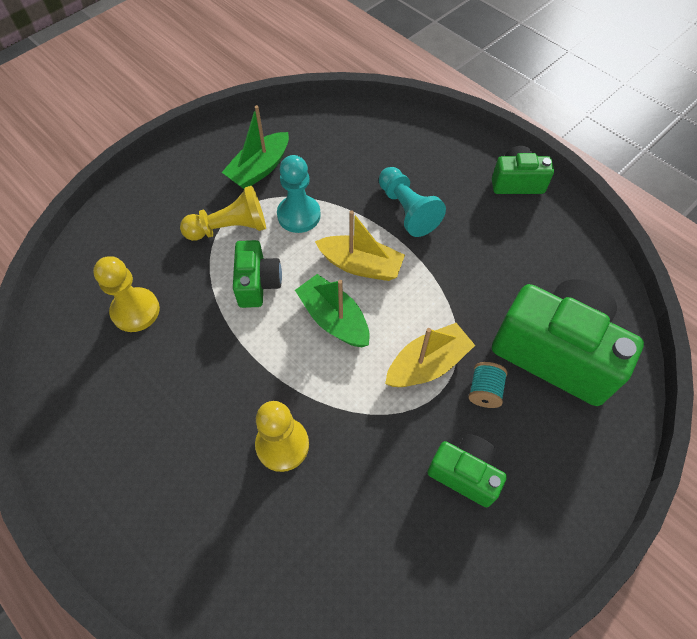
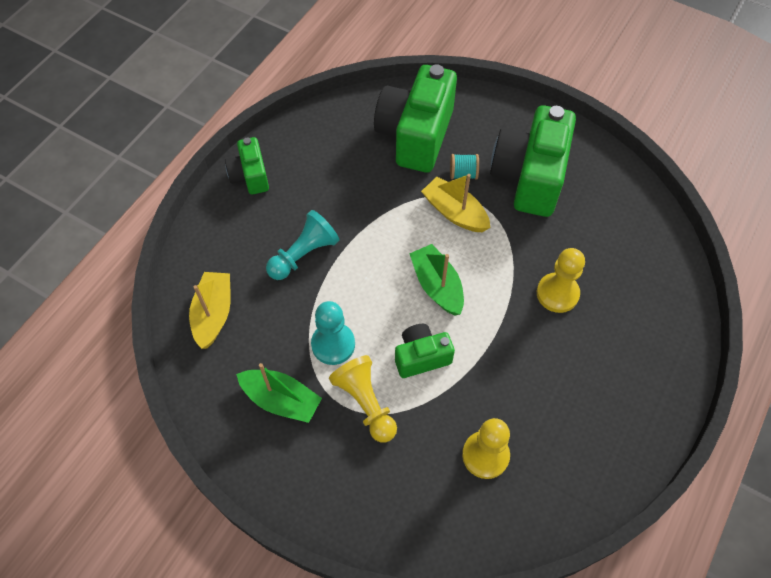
camera: 105 degrees left, 0 degrees up
green boat [295,274,370,347] -> green boat turned 120 degrees clockwise [409,244,464,316]
yellow boat [315,210,405,281] -> yellow boat moved to [189,272,231,349]
green camera [427,434,507,507] -> green camera [490,105,576,217], size x1.91

